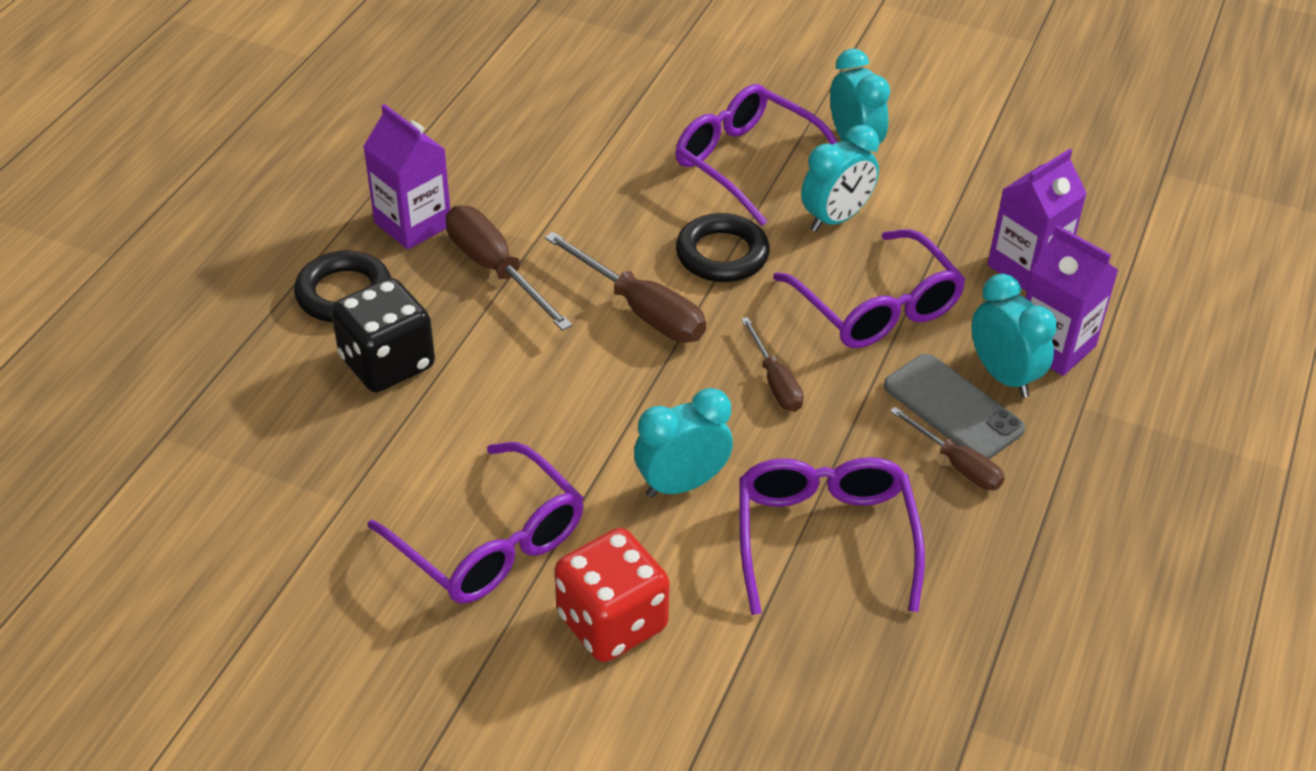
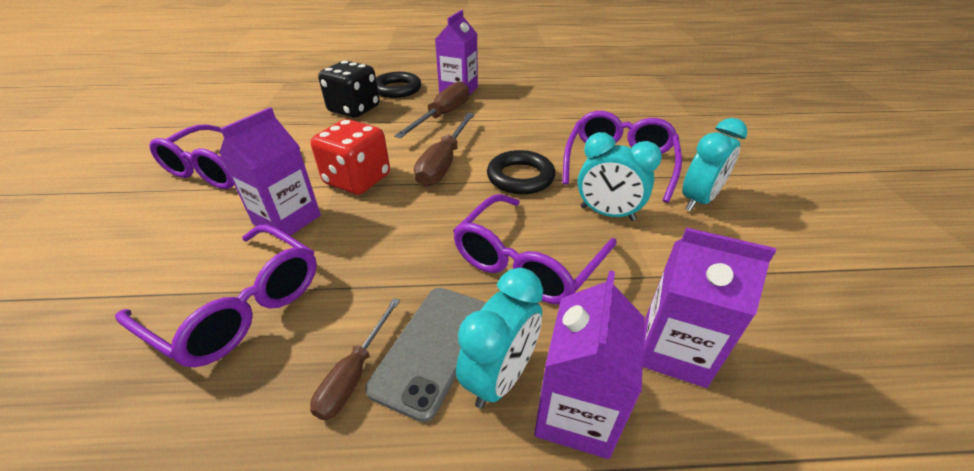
camera: 65 degrees right, 5 degrees down
red dice [555,528,670,662] -> red dice moved to [311,119,390,195]
turquoise clock [634,388,733,498] -> purple carton [219,107,321,241]
purple glasses [739,457,925,615] -> purple glasses turned 60 degrees clockwise [115,224,317,367]
brown screwdriver [741,317,804,412] -> none

